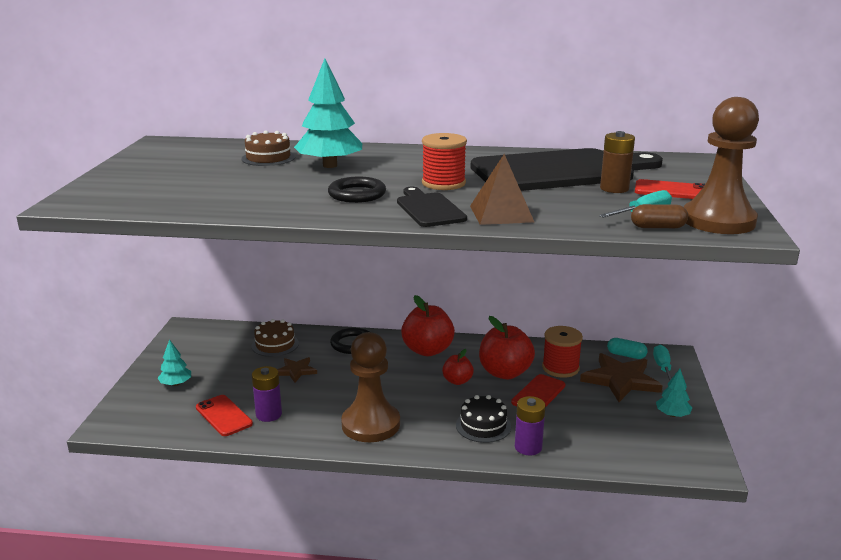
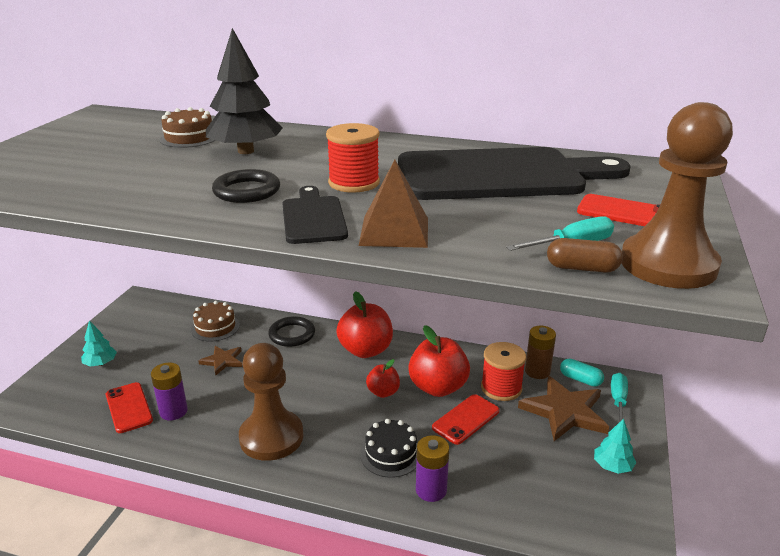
camera: 10 degrees right, 5 degrees up
turquoise tree [294,58,362,168] -> black tree [206,28,283,154]
brown battery [600,131,635,193] -> brown battery moved to [525,326,556,379]

